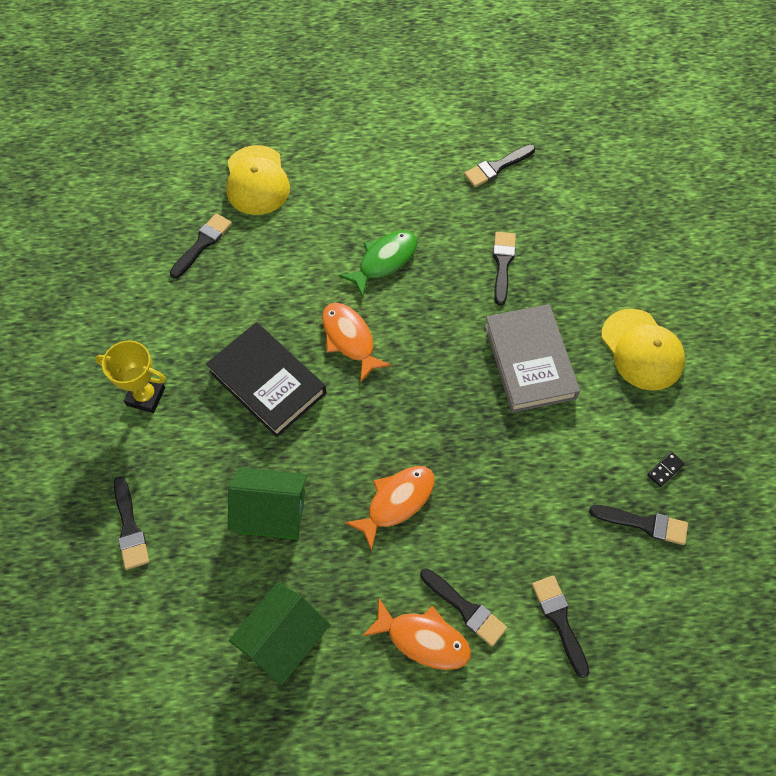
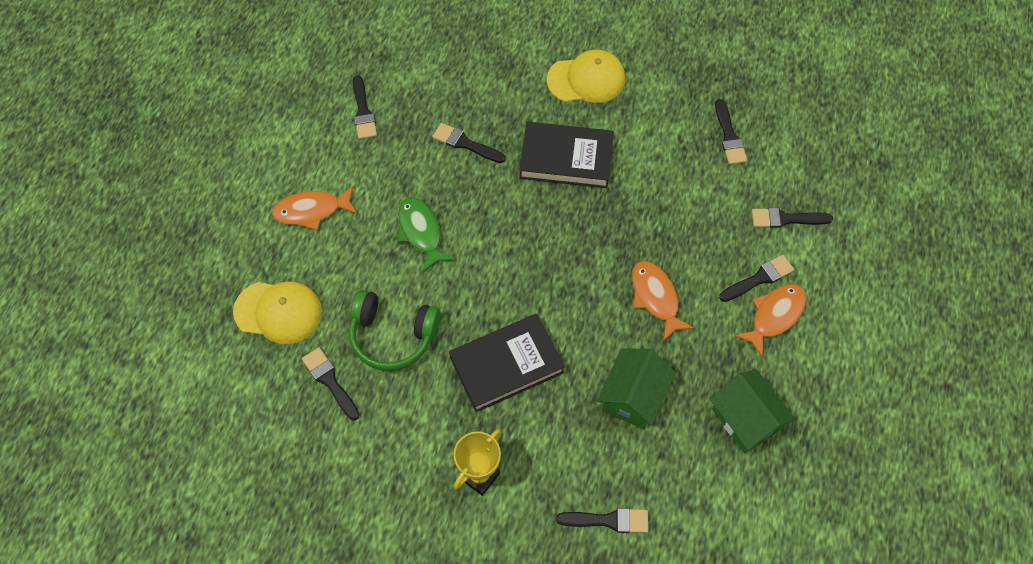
camera: 70 degrees left, 0 degrees up
orange fish [322,303,392,382] -> orange fish moved to [272,186,357,230]
grey book [485,304,580,413] -> black book [519,122,614,188]
black brush [589,505,688,545] -> black brush turned 135 degrees clockwise [715,99,747,165]
black domino [647,452,685,487] -> none
none -> green headphones [349,290,441,371]

